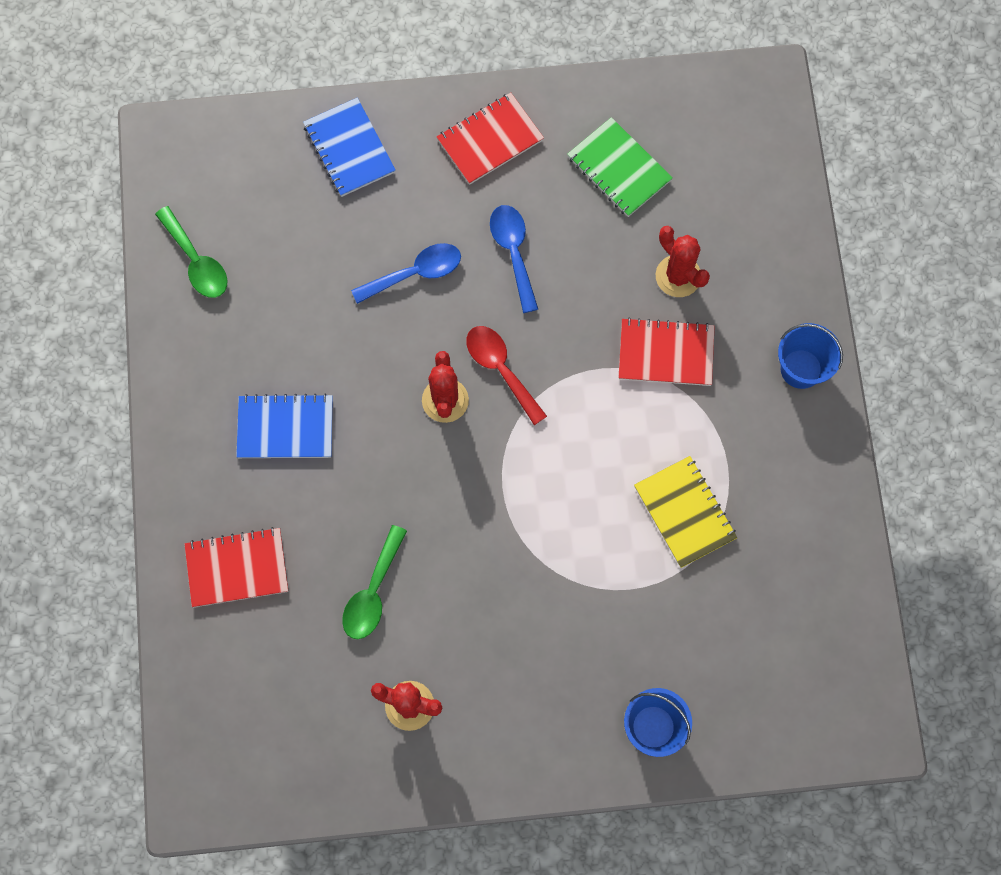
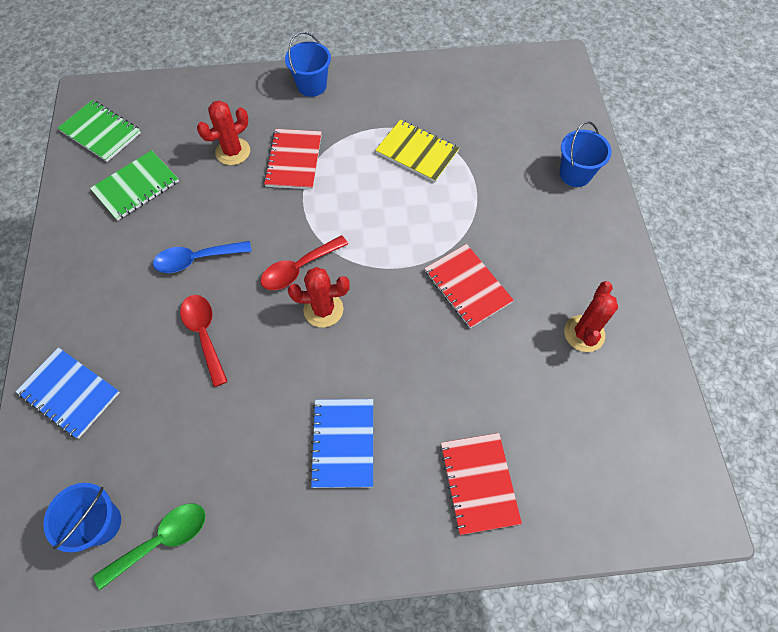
camera: 90 degrees left, 10 degrees down
blue notebook [303,98,396,197] -> blue notebook turned 60 degrees clockwise [16,347,120,439]
green spoon [342,525,407,639] -> none
blue spoon [351,243,461,304] -> red spoon [180,295,228,387]
red notebook [437,92,544,185] -> red notebook moved to [424,244,514,328]
yellow notebook [634,456,737,568] -> yellow notebook turned 60 degrees clockwise [375,120,459,182]
none -> blue bucket [43,483,121,552]
none -> green notebook [58,100,141,162]

